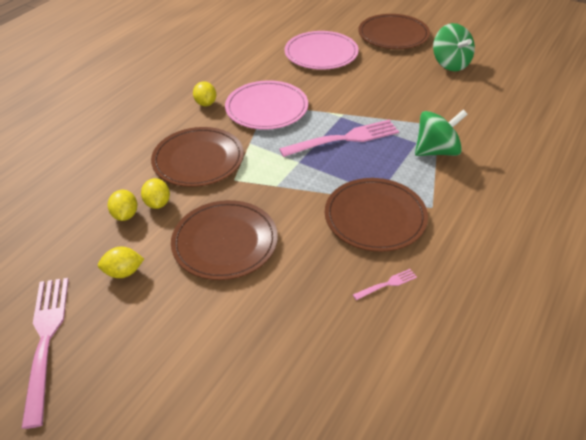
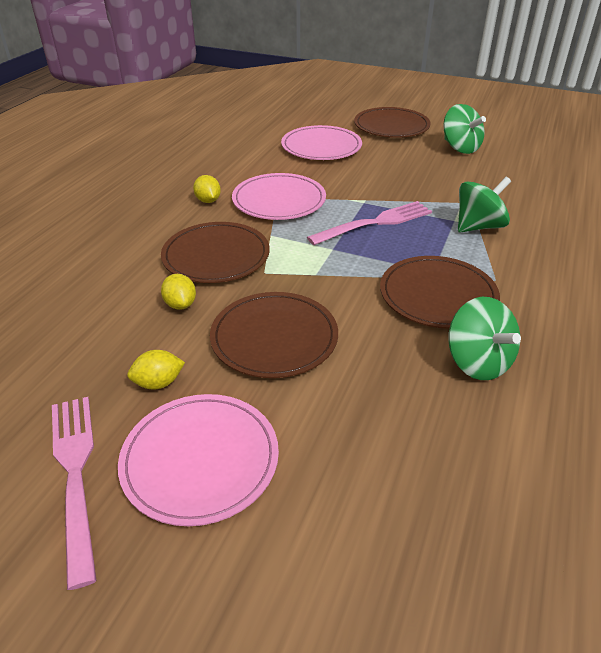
camera: 10 degrees left, 5 degrees down
yellow lemon [108,190,138,221] -> none
pink fork [353,269,417,300] -> green spinning top [448,297,521,380]
none -> pink plate [118,394,279,526]

